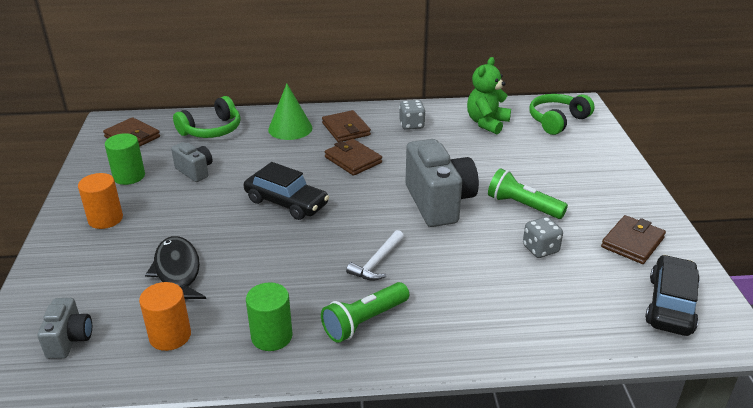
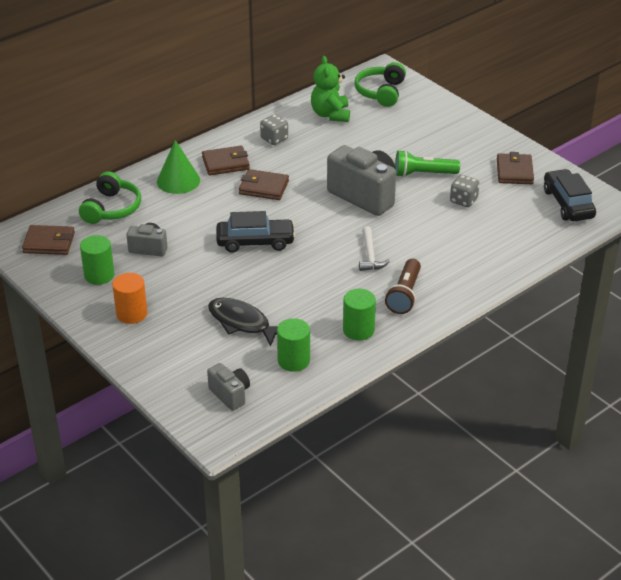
camera: 35 degrees left, 5 degrees up
orange cylinder [139,282,191,351] -> green cylinder [277,318,310,372]
green flashlight [321,282,409,343] -> brown flashlight [385,259,421,314]
brown wallet [322,110,371,142] -> brown wallet turned 45 degrees counterclockwise [202,146,250,175]

